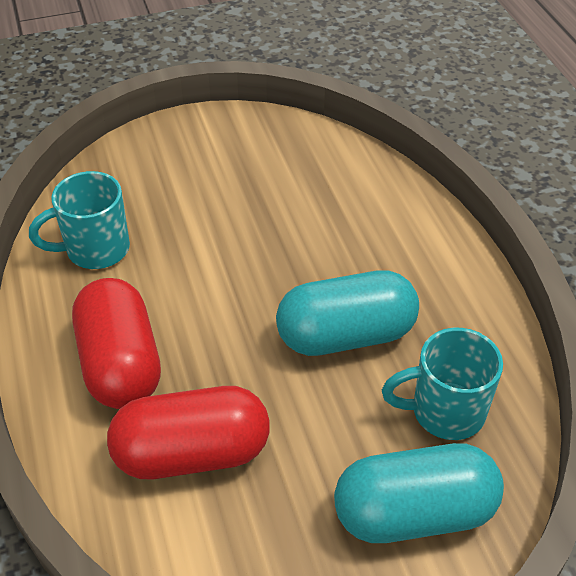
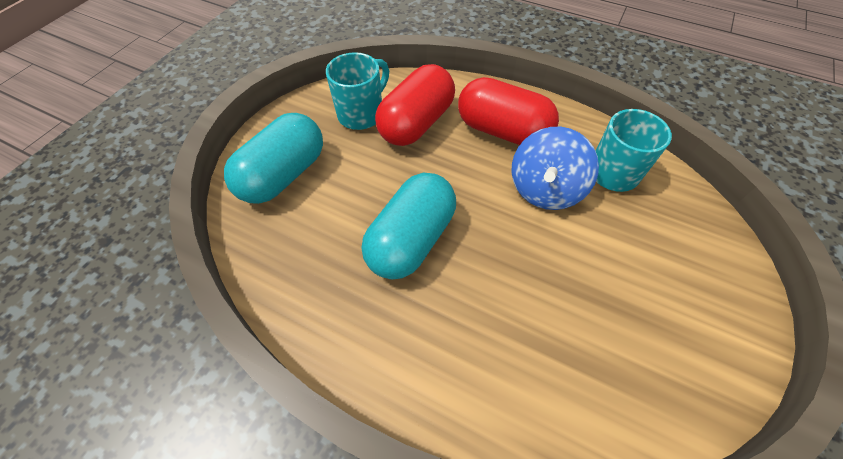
camera: 135 degrees right, 10 degrees up
turquoise mug [382,328,503,440] -> turquoise mug moved to [326,52,389,130]
none -> blue spinning top [511,127,599,210]

